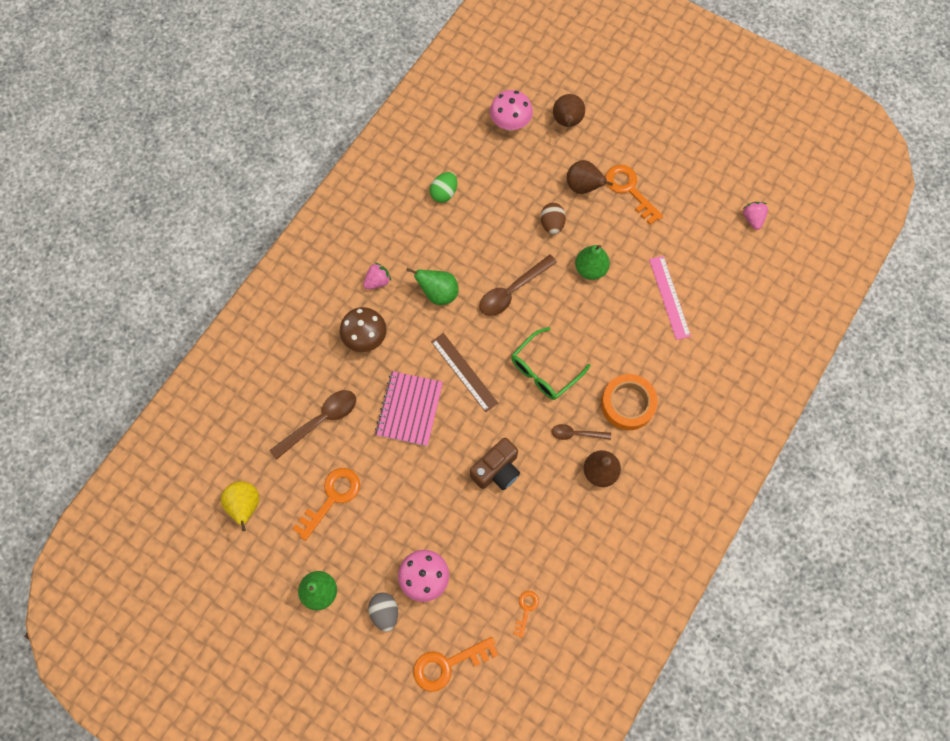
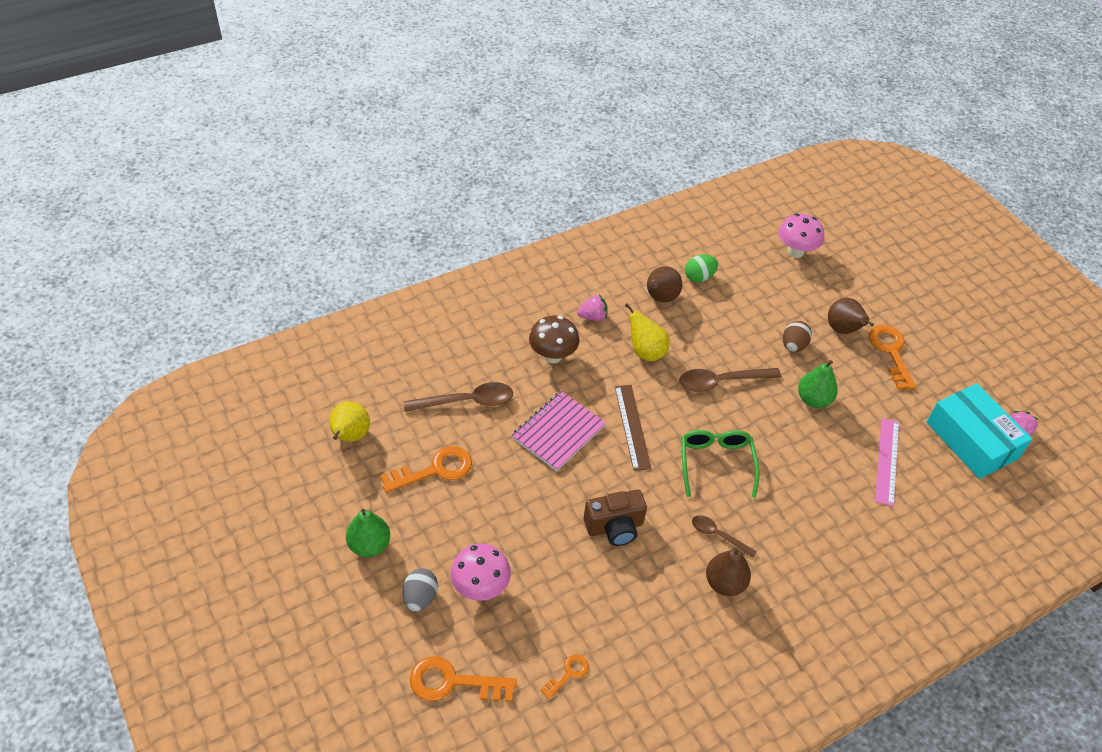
camera: 25 degrees right, 20 degrees down
green pear [406,268,459,305] -> yellow pear [625,304,669,361]
green glasses [511,327,591,400] -> green glasses turned 105 degrees clockwise [681,430,760,498]
brown pear [553,94,585,127] -> brown pear moved to [647,266,682,302]
orange tape [601,374,658,430] -> none
none -> turquoise box [927,383,1033,479]

